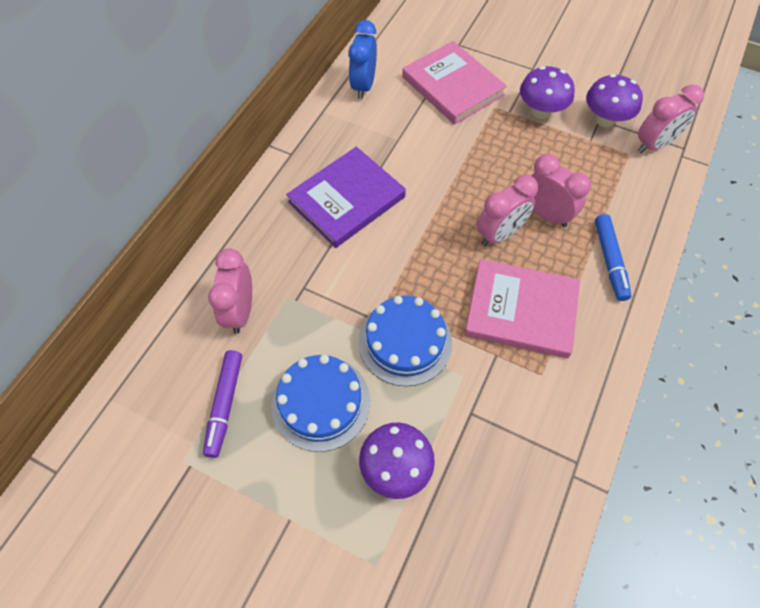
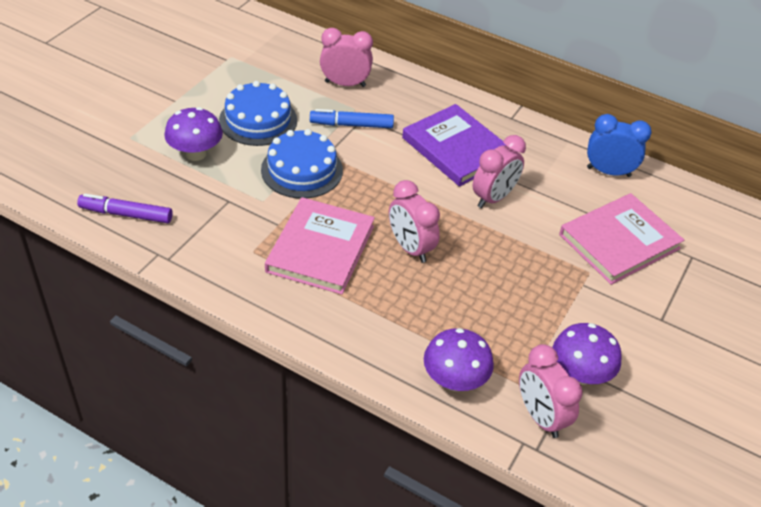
camera: 90 degrees right, 15 degrees down
purple marker [203,350,242,458] -> purple marker moved to [77,194,173,223]
purple mushroom [520,66,575,119] -> purple mushroom moved to [424,328,494,391]
pink clock [531,154,591,227] -> pink clock moved to [472,135,526,208]
blue marker [595,214,632,301] -> blue marker moved to [310,109,394,128]

